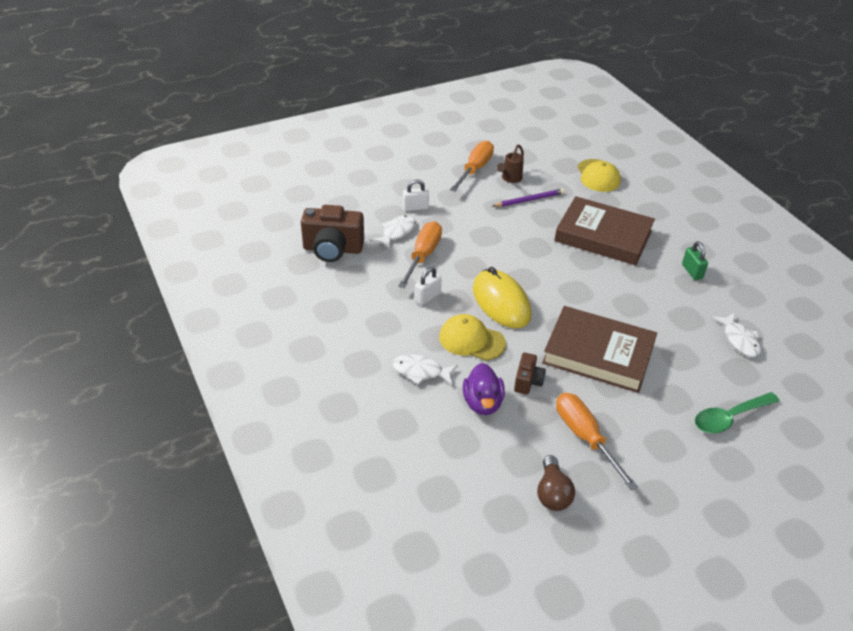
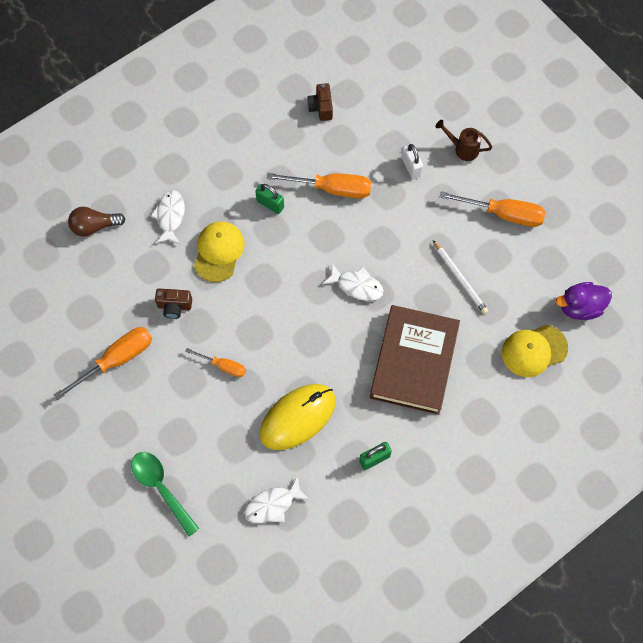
camera: 80 degrees right, 25 degrees up
brown camera [301,205,364,262] -> brown camera [307,83,333,121], size x0.53
white fish [371,215,416,249] -> white fish moved to [323,263,384,301]
white padlock [415,267,442,305] -> green padlock [255,184,284,214]
purple duck [463,363,505,415] -> purple duck moved to [556,282,612,320]
yellow mouse [473,267,531,328] -> yellow mouse moved to [260,384,336,450]
purple pencil [492,189,565,207] -> white pencil [433,240,488,314]
brown watering can [497,145,524,183] -> brown watering can moved to [435,120,492,161]
brown light bulb [537,455,575,511] -> brown light bulb moved to [68,207,125,237]
brown book [542,306,657,393] -> orange screwdriver [185,348,246,377]

